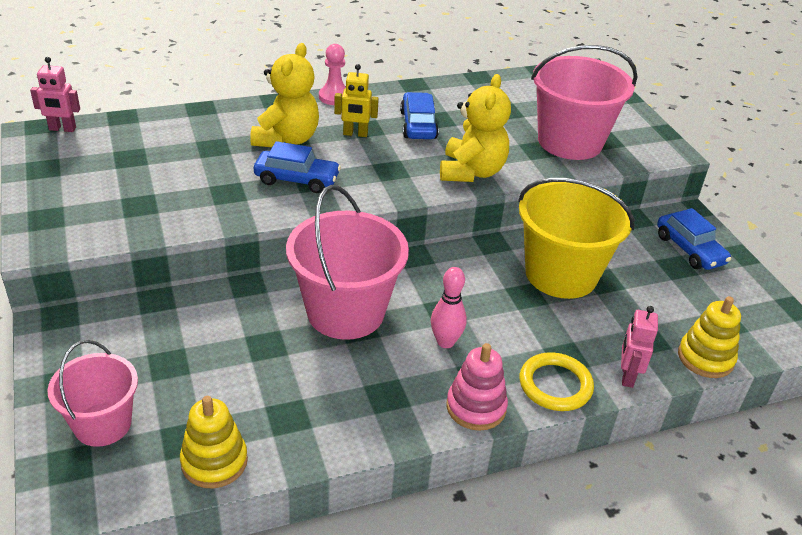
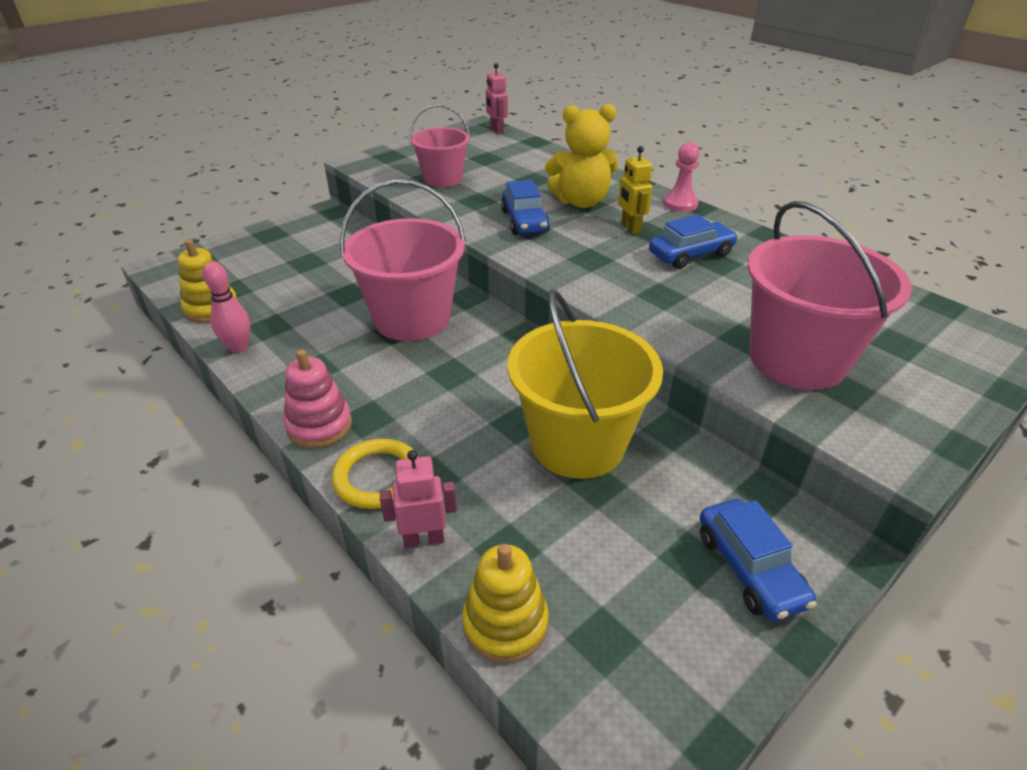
camera: 70 degrees right, 0 degrees up
pink bucket [48,340,138,447] -> pink bucket moved to [409,104,470,187]
pink bowling pin [431,267,467,348] -> pink bowling pin moved to [203,262,250,353]
yellow teddy bear [440,74,511,182] -> none
blue car [657,208,731,270] -> blue car turned 60 degrees counterclockwise [700,499,817,621]

